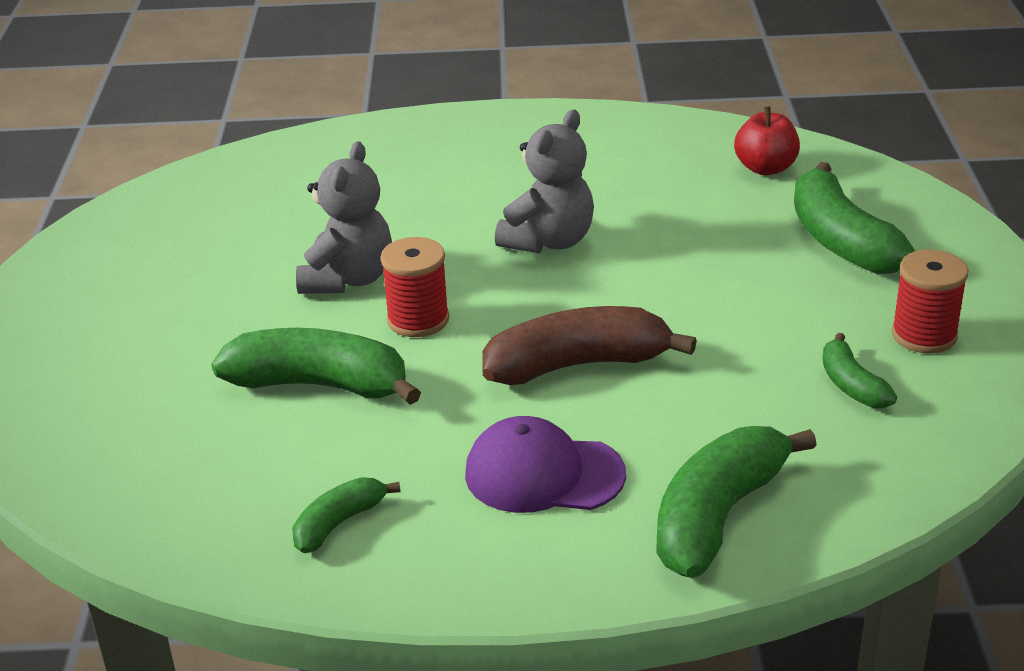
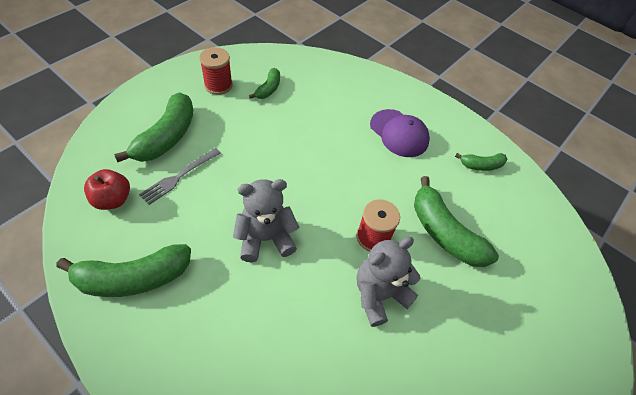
camera: 145 degrees left, 20 degrees up
brown banana [482,306,697,385] -> none
green banana [656,426,817,578] -> green banana moved to [57,244,191,297]
none -> grey fork [139,148,220,205]

